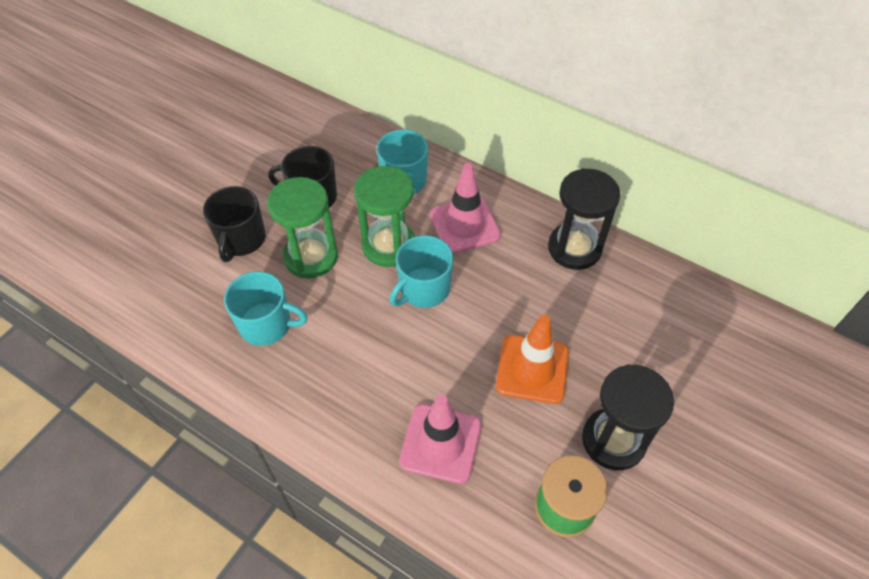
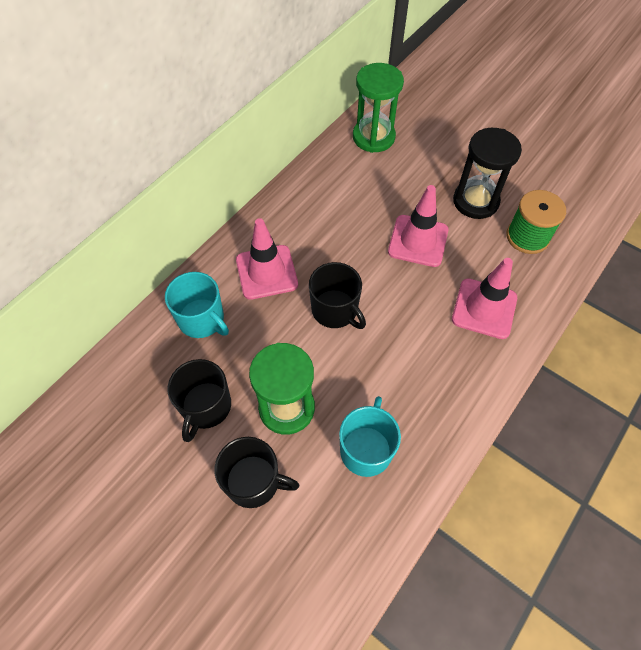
camera: 85 degrees left, 5 degrees up
green hourglass [354,166,415,267] -> green hourglass moved to [353,63,404,153]
turquoise mug [389,235,453,308] -> black mug [309,262,366,329]
orange traffic cone [496,315,569,404] -> pink traffic cone [388,185,448,267]
black hourglass [548,168,620,270] -> none

